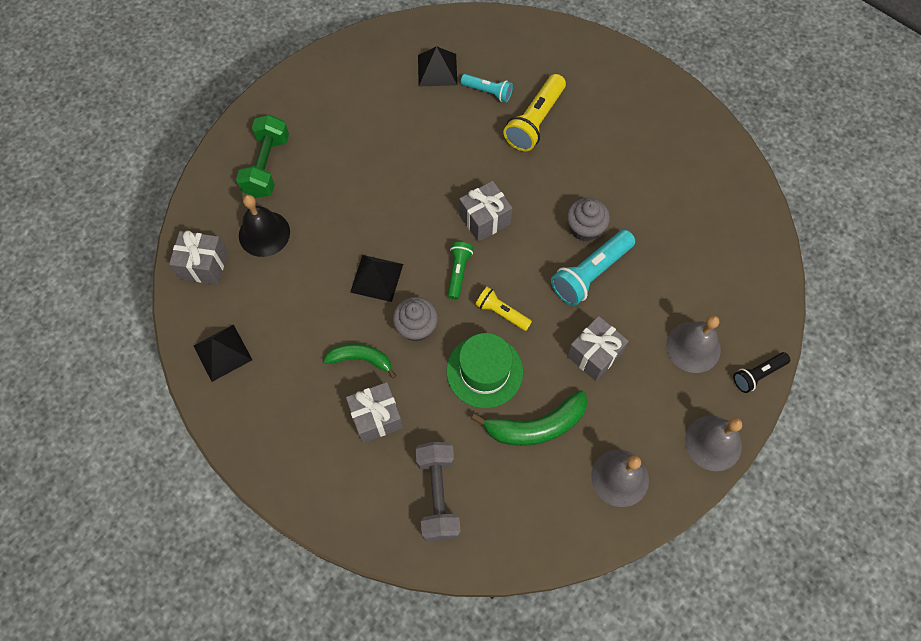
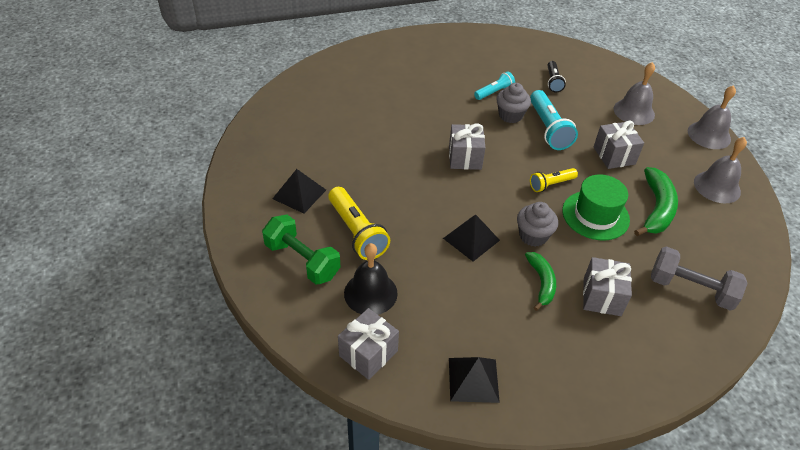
camera: 60 degrees left, 20 degrees down
green banana [323,344,396,379] -> green banana turned 135 degrees clockwise [525,252,556,311]
black pyramid [418,46,457,86] -> black pyramid moved to [272,169,326,214]
green flashlight [447,242,473,300] -> none
turquoise flashlight [461,74,513,103] -> turquoise flashlight moved to [474,72,515,100]
yellow flashlight [503,74,566,151] -> yellow flashlight moved to [328,187,390,260]
black flashlight [733,352,790,393] -> black flashlight moved to [547,61,566,92]

